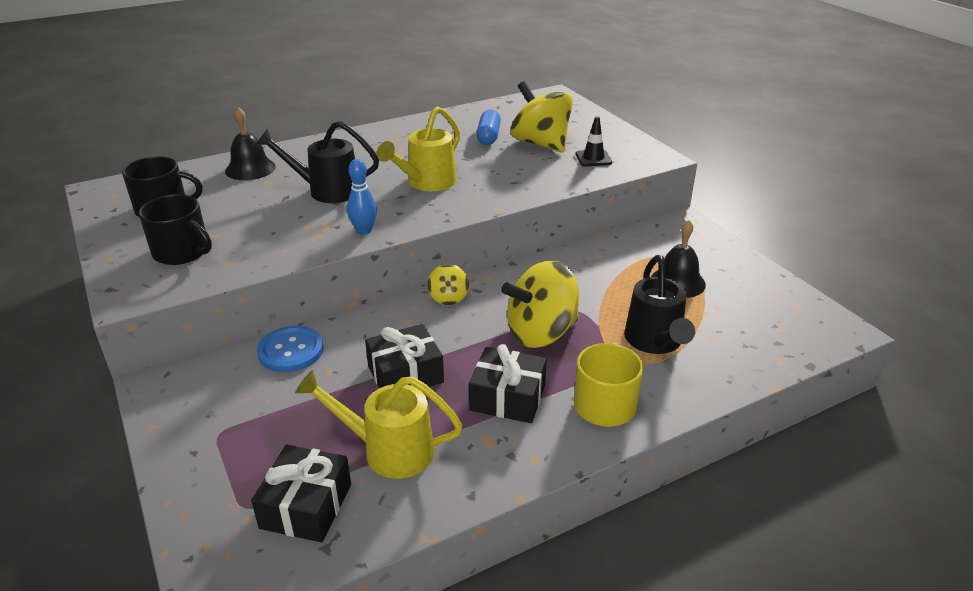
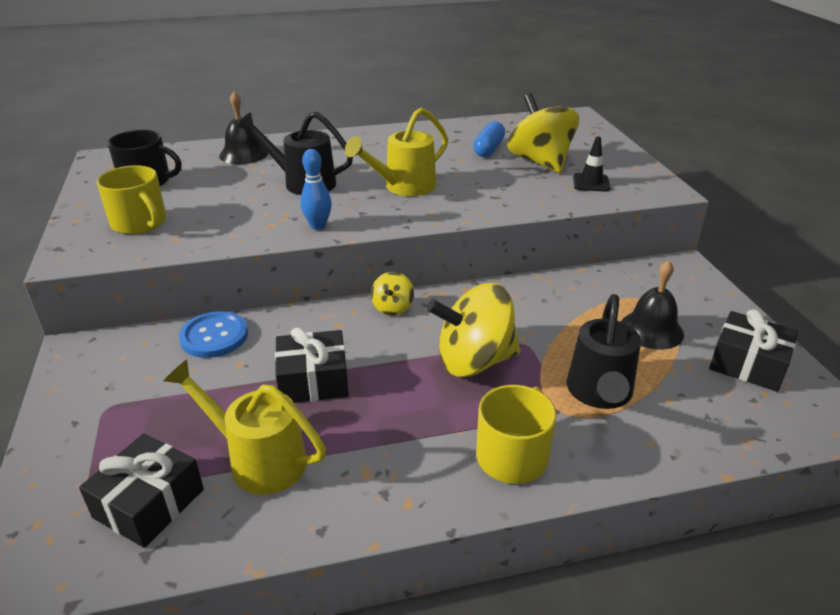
camera: 15 degrees right, 0 degrees up
black mug [139,194,212,265] -> yellow mug [97,165,166,234]
black gift [469,344,547,423] -> black gift moved to [709,309,798,392]

